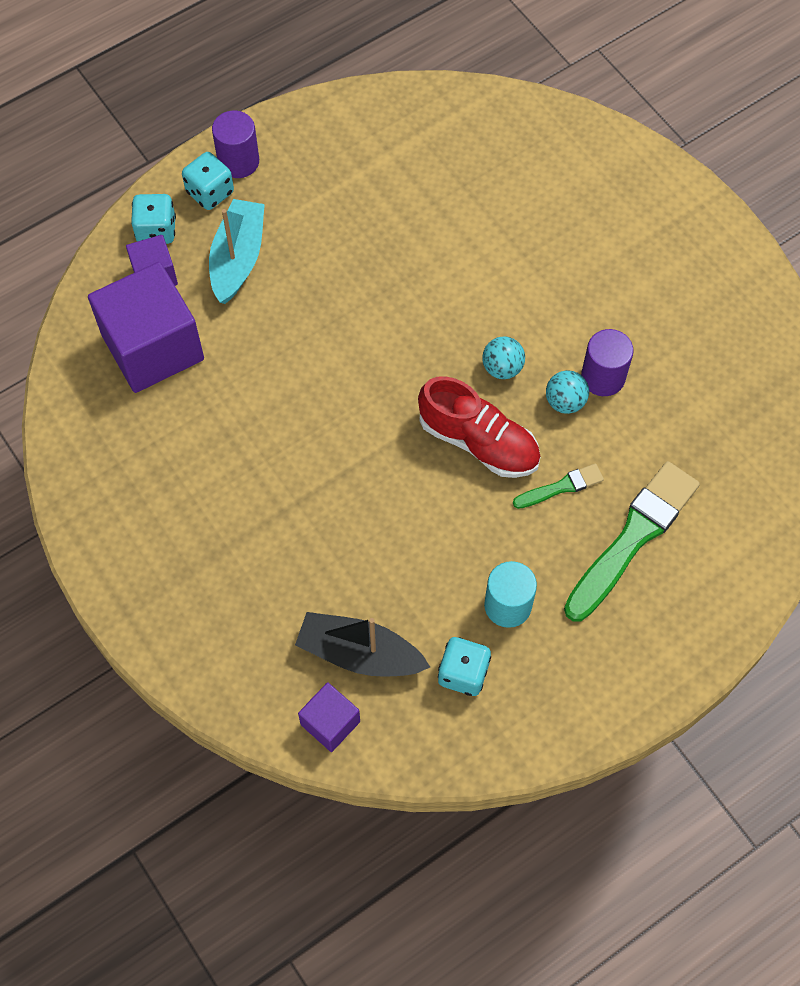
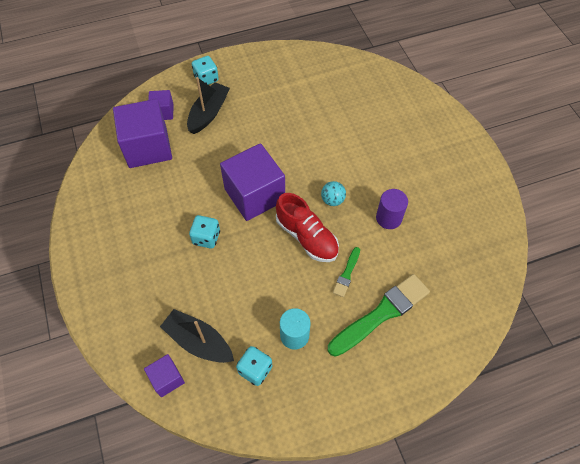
camera: 15 degrees right, 5 degrees down
turquoise dice [131,194,176,244] -> turquoise dice moved to [189,215,220,249]
turquoise boat [209,199,265,304] -> black boat [187,77,230,134]
purple cylinder [212,111,259,178] -> none
green brush [513,464,604,509] -> green brush turned 120 degrees clockwise [333,247,360,297]
turquoise ball [546,370,589,414] -> none
none -> purple cube [220,143,285,221]

